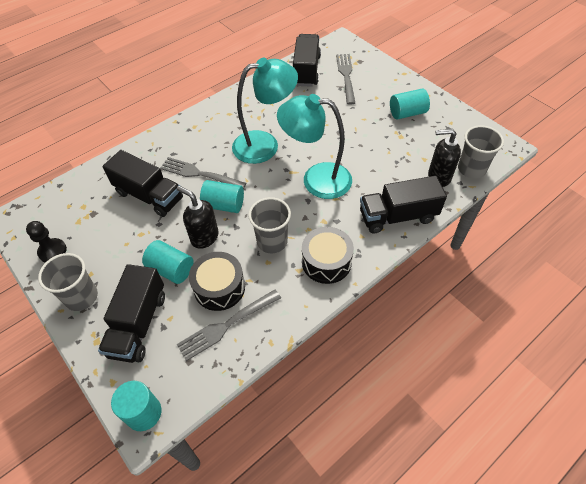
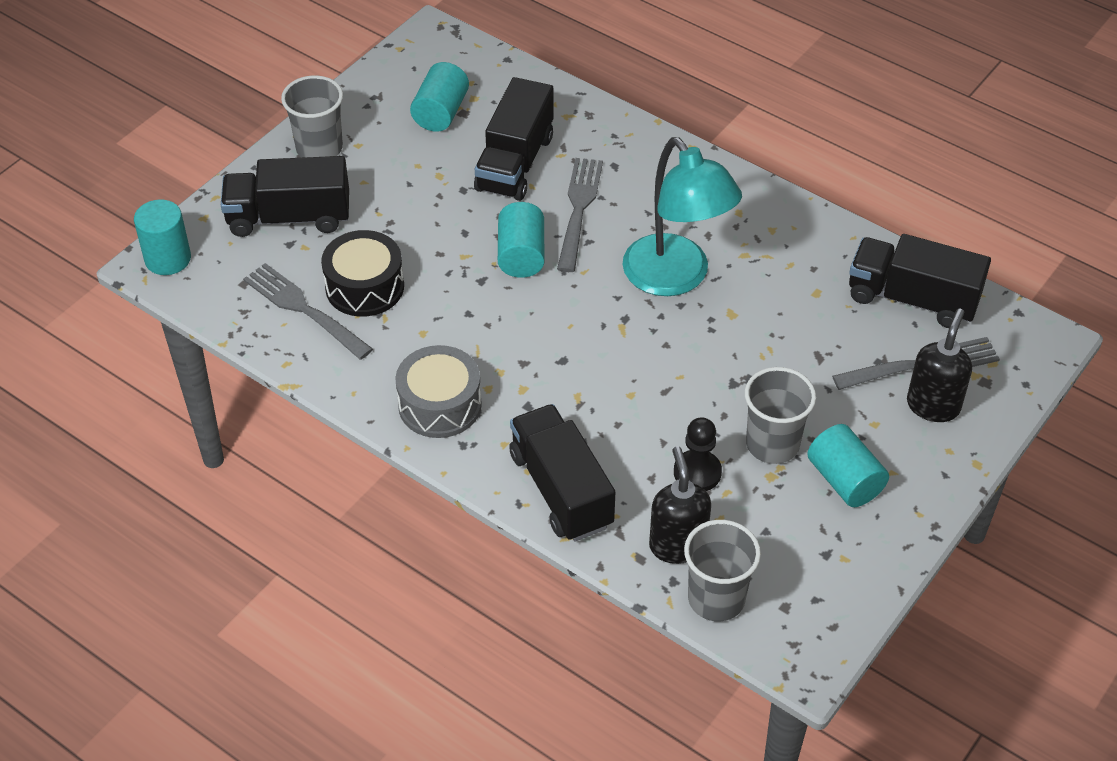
camera: 75 degrees right, 5 degrees down
black pawn [26,221,67,263] -> black pawn moved to [674,417,722,491]
turquoise cylinder [142,240,194,284] -> turquoise cylinder moved to [410,62,469,132]
black soap dispenser [177,186,219,249] -> black soap dispenser moved to [907,309,972,422]
grey cup [248,197,291,253] -> grey cup moved to [745,367,816,464]
turquoise lamp [277,94,352,199] -> none
black truck [293,34,321,87] -> black truck turned 150 degrees counterclockwise [849,234,991,328]
black drum [302,227,354,284] -> grey drum [395,345,482,438]

